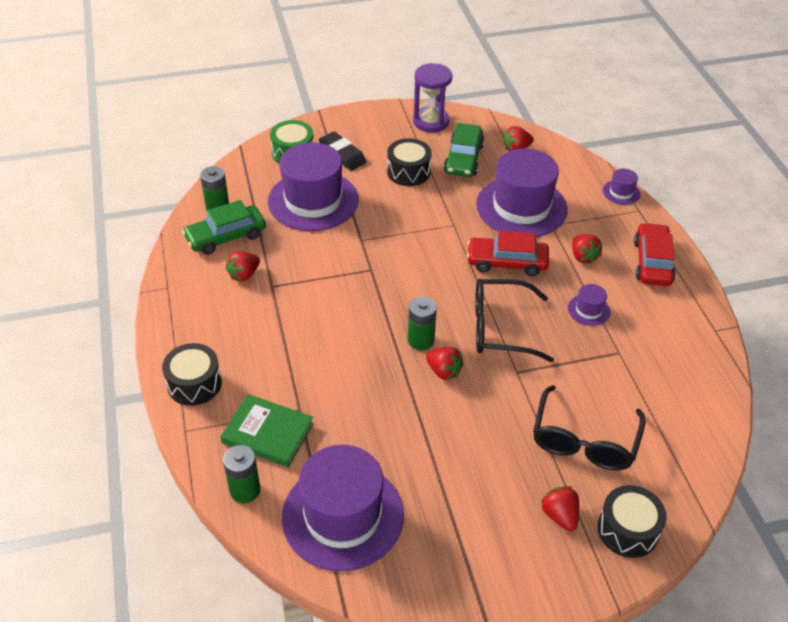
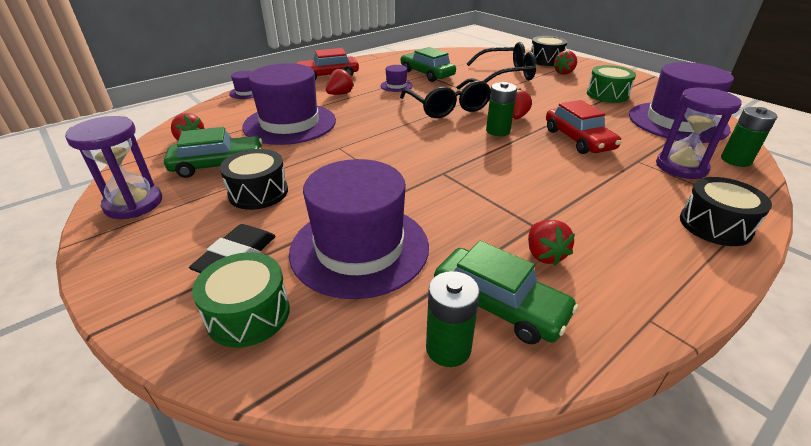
camera: 115 degrees left, 10 degrees down
green book [220,394,314,467] -> purple hourglass [656,88,742,179]
red strawberry [226,251,260,282] -> red strawberry turned 60 degrees clockwise [528,220,575,265]
red car [467,231,549,276] -> red car moved to [546,100,621,154]
none -> green car [401,47,456,82]
none -> green drum [587,65,636,103]

